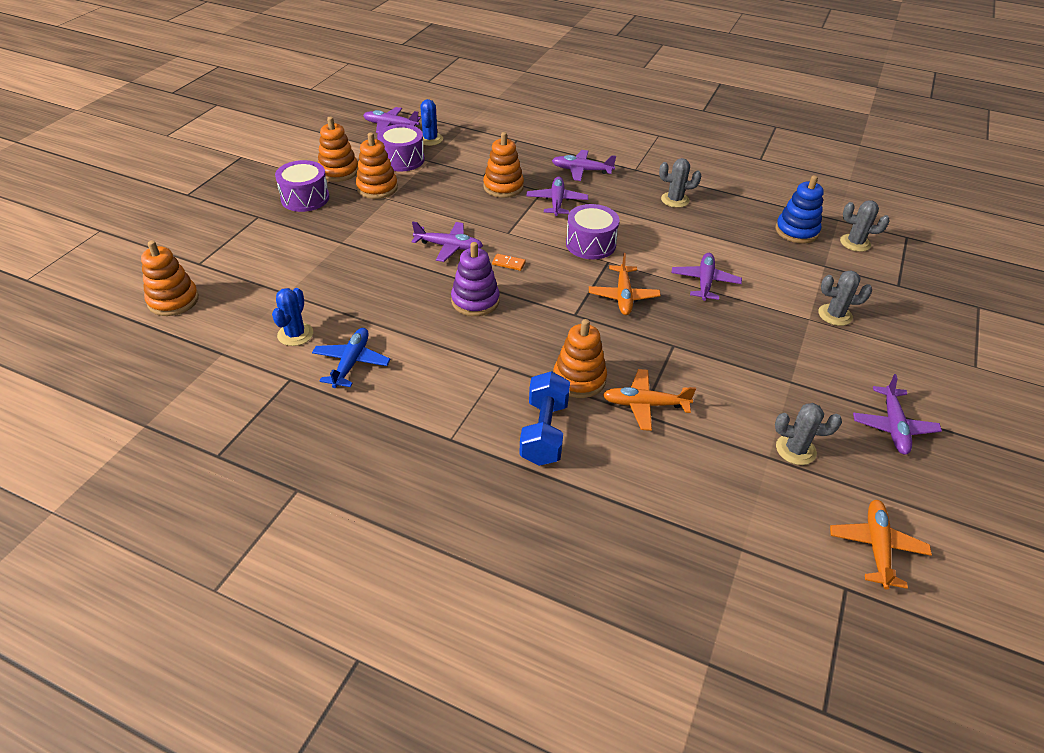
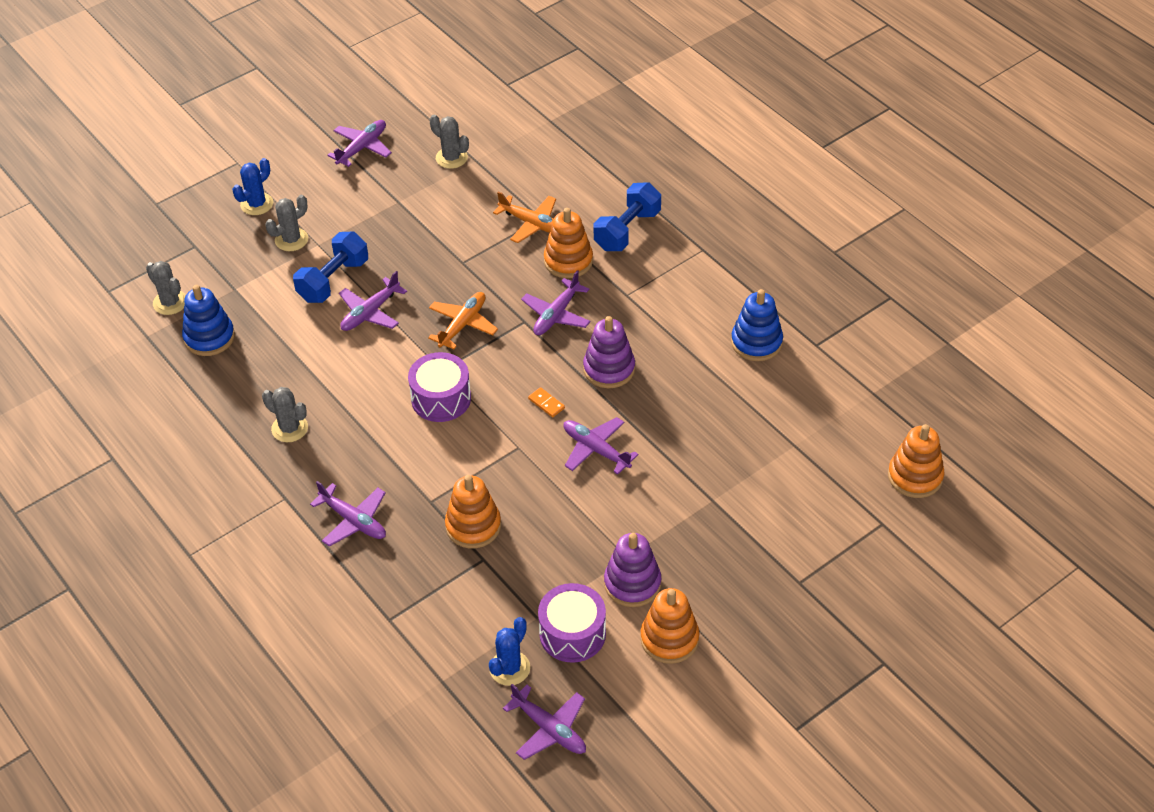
camera: 150 degrees left, 5 degrees up
blue cactus [272,288,313,346] -> blue cactus moved to [232,158,273,215]
purple drum [275,160,329,212] -> none
blue plane [312,328,391,388] -> blue stacking toy [731,289,783,361]
orange stacking toy [356,133,398,199] -> purple stacking toy [604,533,661,607]
purple plane [526,177,588,216] -> purple plane moved to [521,270,591,335]
grey cactus [818,270,872,326] -> grey cactus turned 75 degrees counterclockwise [265,195,308,251]
orange plane [830,500,932,589] -> none
none -> blue dumbbell [293,232,368,303]

